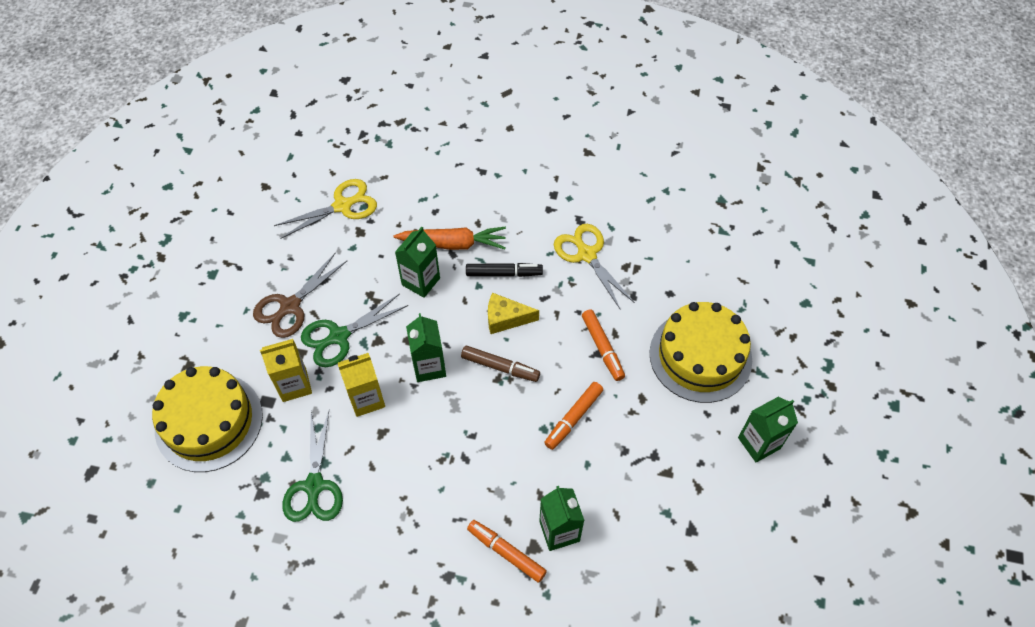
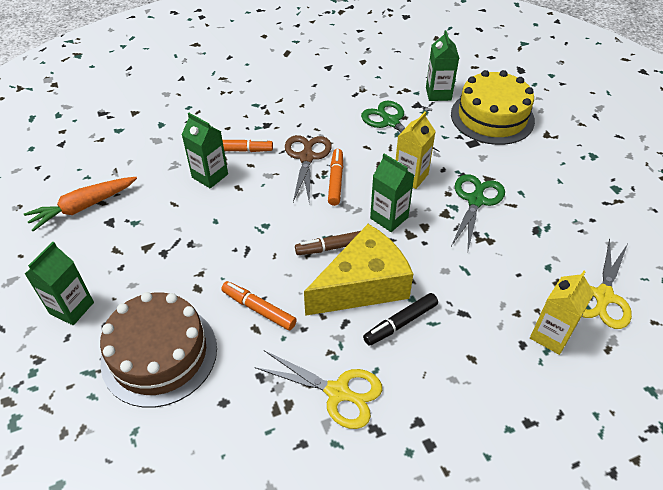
camera: 145 degrees right, 10 degrees down
brown scissors [253,253,347,338] -> brown scissors moved to [285,135,332,203]
yellow carton [260,339,312,402] -> yellow carton moved to [530,271,594,355]
orange carrot [393,227,506,250] -> orange carrot moved to [24,177,137,231]
green carton [395,227,440,298] -> green carton moved to [426,30,459,101]
yellow cheese [488,293,539,334] -> yellow cheese [304,224,413,316], size x1.95
orange marker [544,382,603,450] -> orange marker moved to [328,149,343,206]
yellow cake [649,302,752,403] -> brown cake [100,292,217,408]

